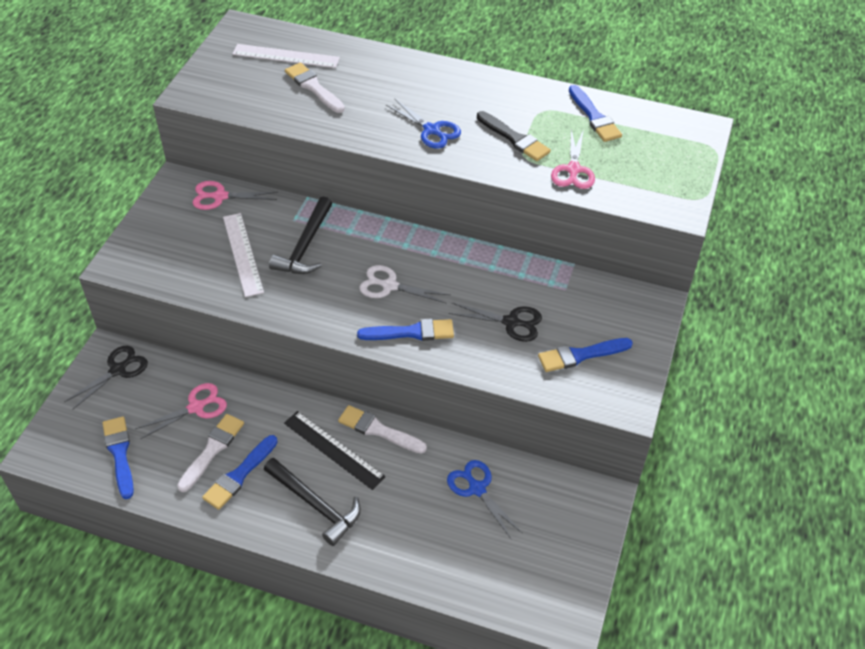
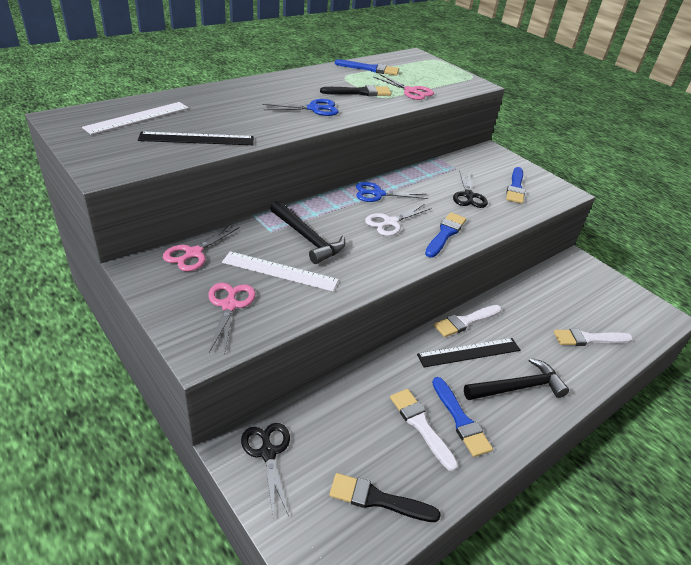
camera: 60 degrees left, 10 degrees down
blue brush [102,416,134,499] -> black brush [329,473,441,522]
pink scissors [135,383,227,439] -> pink scissors moved to [208,283,255,354]
white brush [285,62,345,113] -> white brush moved to [554,329,633,346]
blue scissors [447,460,522,539] -> blue scissors moved to [356,182,428,202]
black scissors [449,303,542,342] -> black scissors turned 135 degrees clockwise [453,170,488,208]
none -> black ruler [138,132,254,145]

